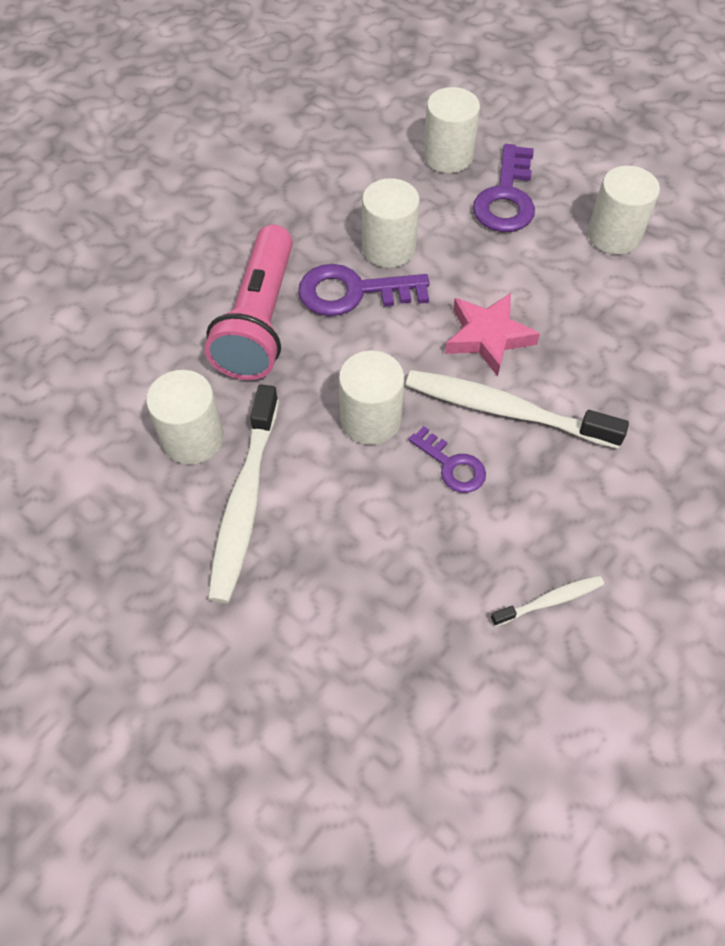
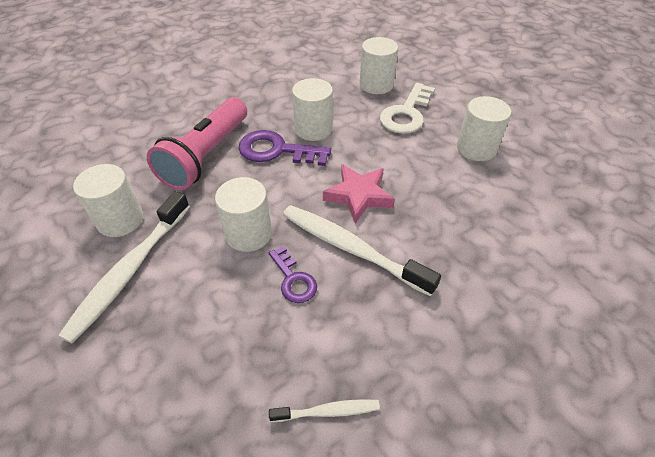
camera: 15 degrees right, 10 degrees down
purple key [473,144,535,232] -> white key [380,83,435,134]

